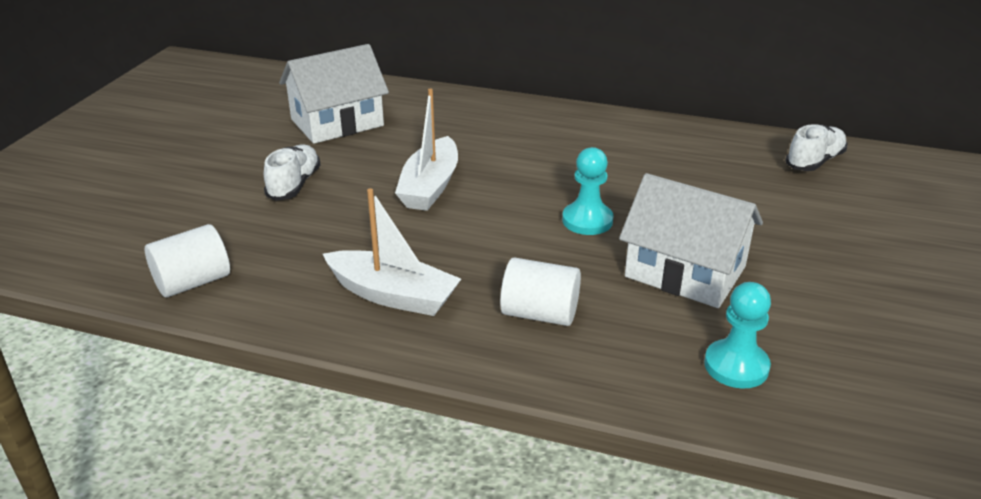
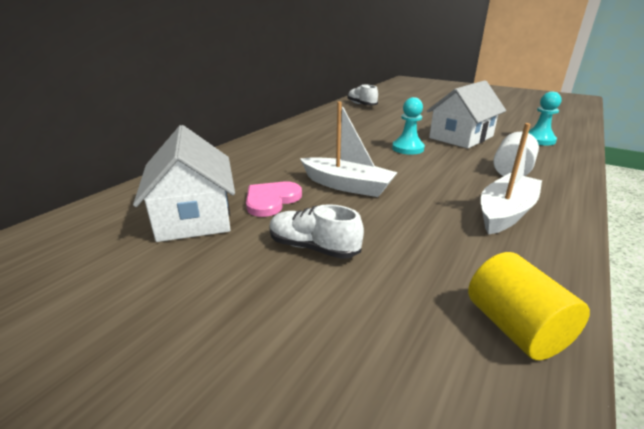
camera: 75 degrees left, 5 degrees down
white cylinder [145,224,230,298] -> yellow cylinder [468,252,590,360]
none -> pink heart [246,182,302,217]

